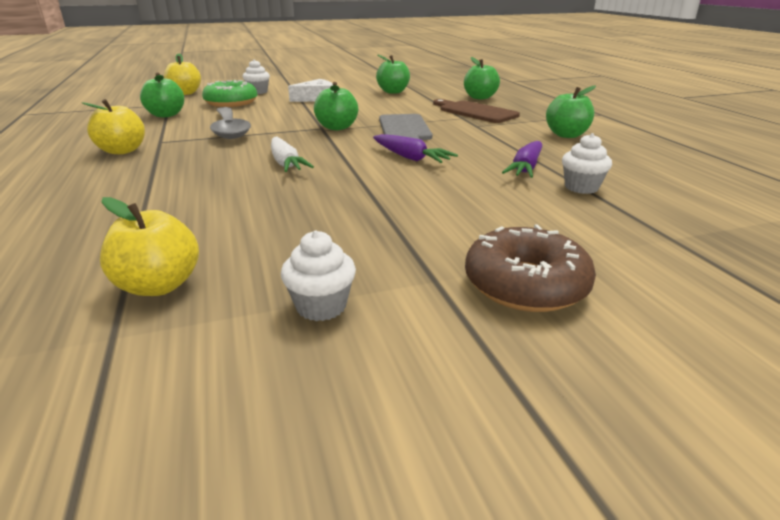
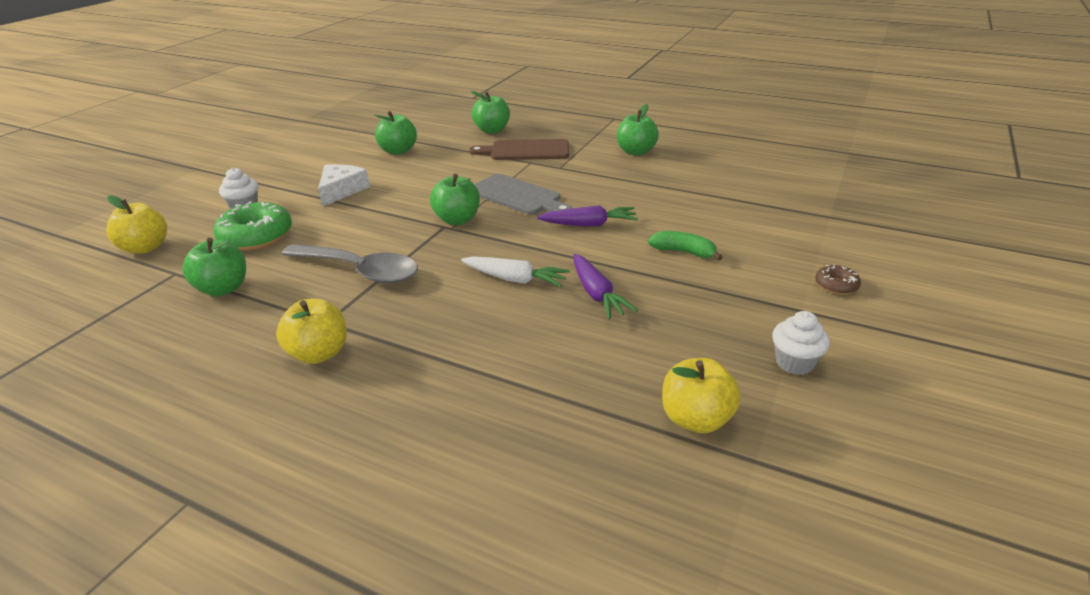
camera: 45 degrees left, 5 degrees up
brown donut [465,224,596,312] -> brown donut [815,264,861,295], size x0.50
purple carrot [502,141,542,178] -> purple carrot moved to [573,254,638,319]
white cupcake [562,133,612,194] -> none
none -> green banana [648,231,723,261]

